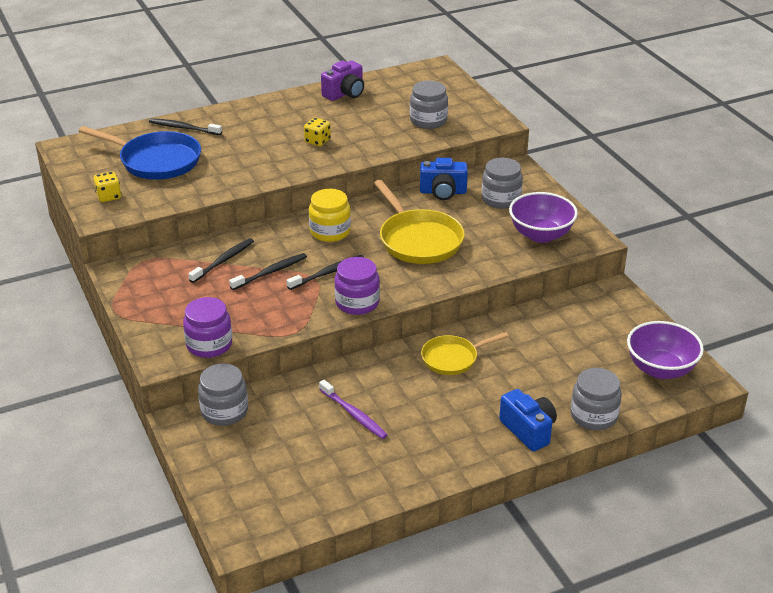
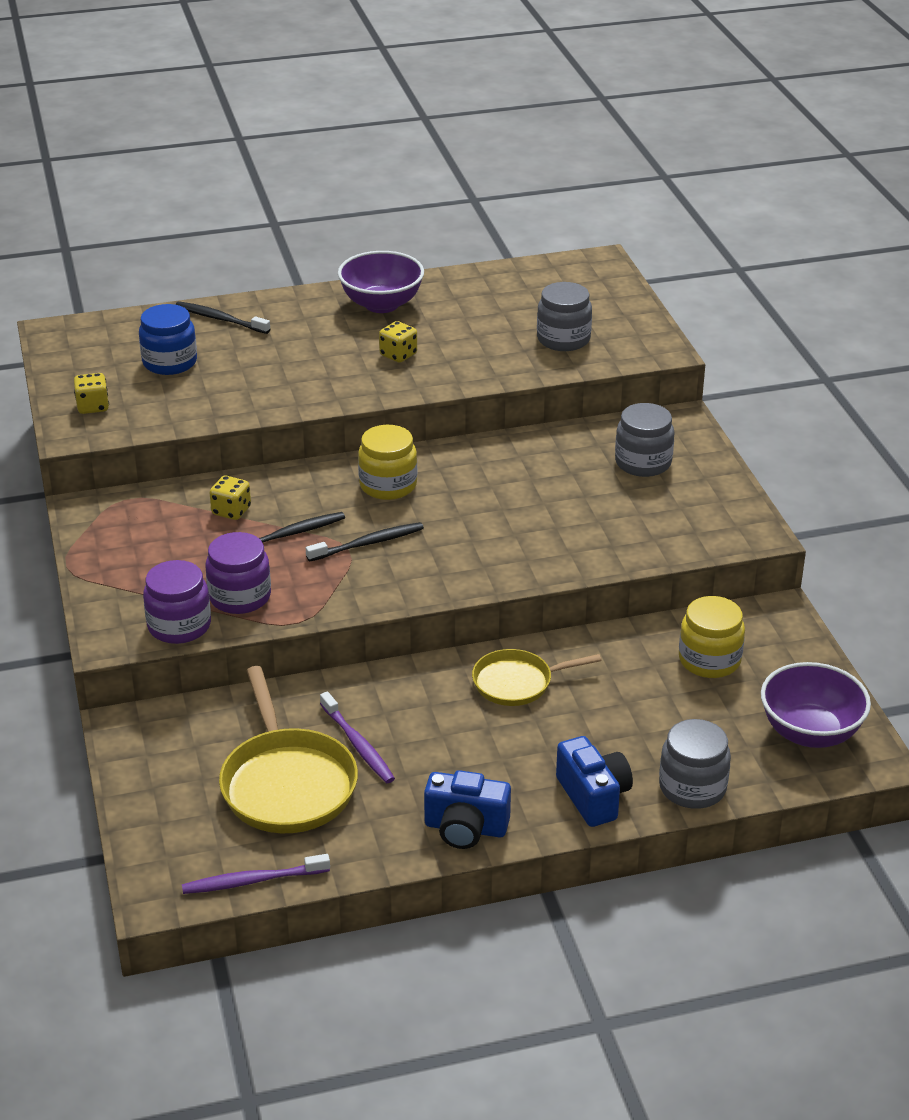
camera: 10 degrees right, 0 degrees up
blue pan [79,126,201,180] -> blue jar [139,304,197,375]
black toothbrush [188,238,254,283] -> yellow dice [210,476,251,520]
grey jar [198,363,248,426] -> none
purple camera [321,60,364,101] -> none
purple jar [334,257,380,315] -> purple jar moved to [206,532,271,614]
yellow pan [374,180,465,264] -> yellow pan moved to [219,666,358,833]
blue camera [420,158,468,200] -> blue camera moved to [424,770,511,849]
purple bowl [509,192,578,243] -> purple bowl moved to [338,251,424,313]
none -> purple toothbrush [182,854,330,894]
none -> yellow jar [679,596,745,678]

